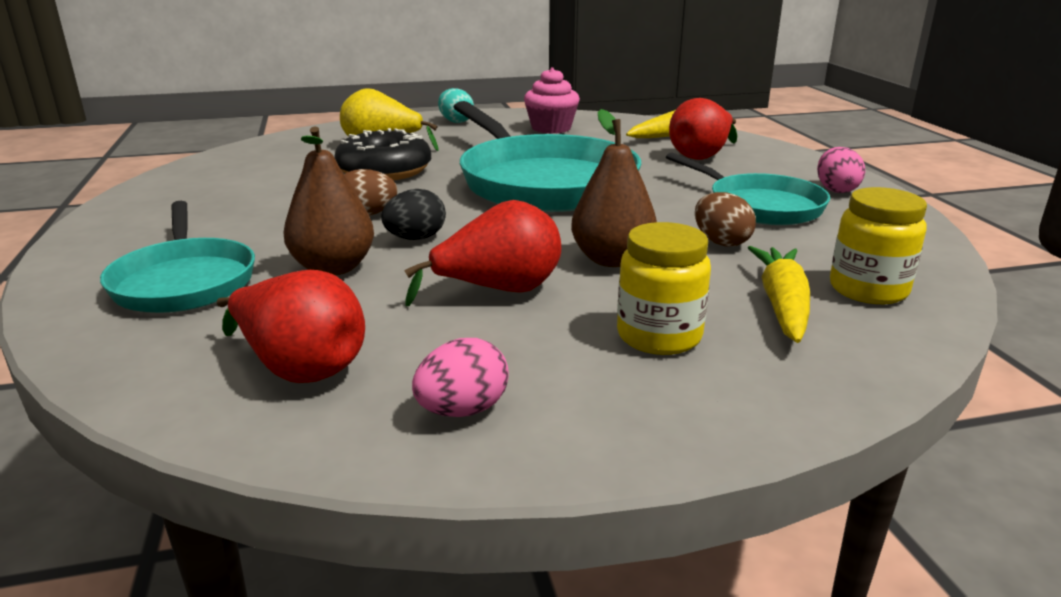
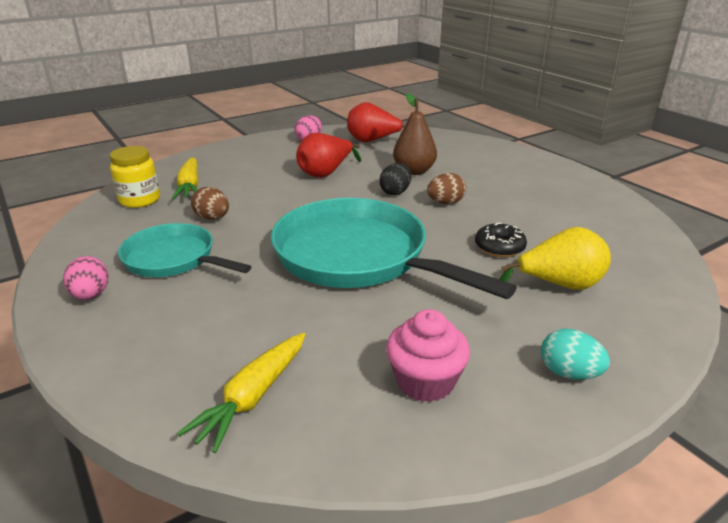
camera: 160 degrees right, 5 degrees up
turquoise pan [100,201,255,313] -> none
black donut [334,128,431,180] -> black donut [475,223,527,257], size x0.60
brown pear [571,109,657,267] -> none
yellow jar [617,222,711,355] -> none
red pear [669,98,737,160] -> none

